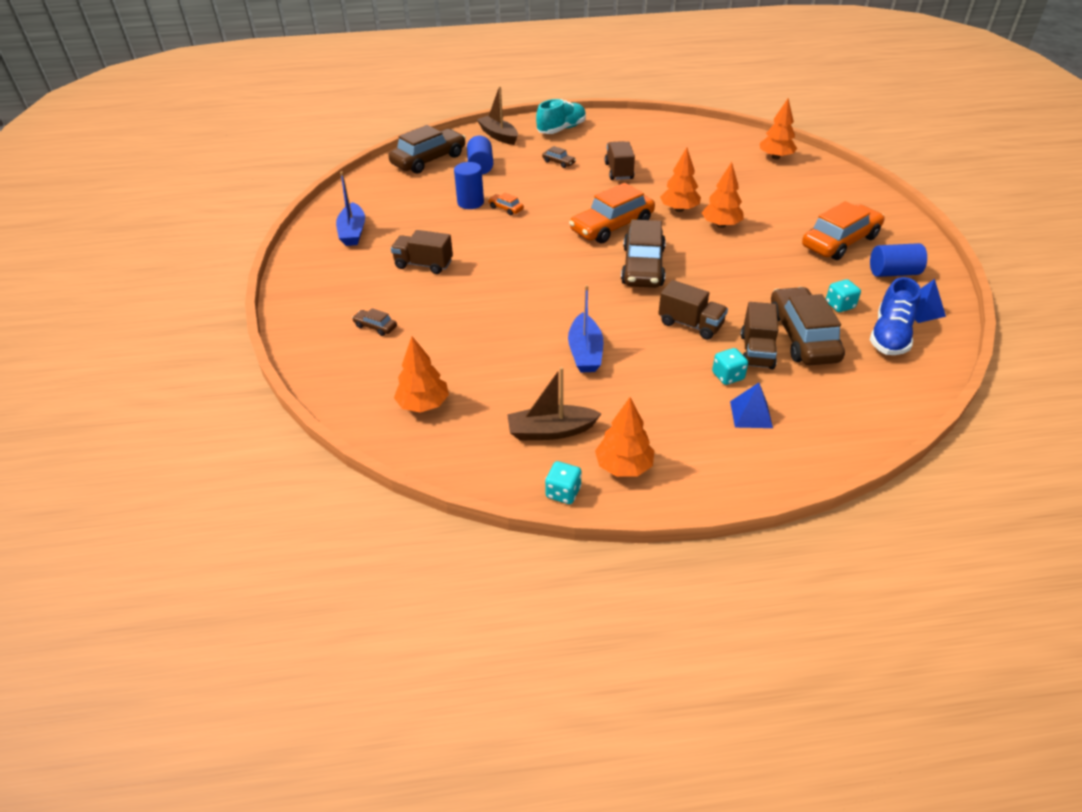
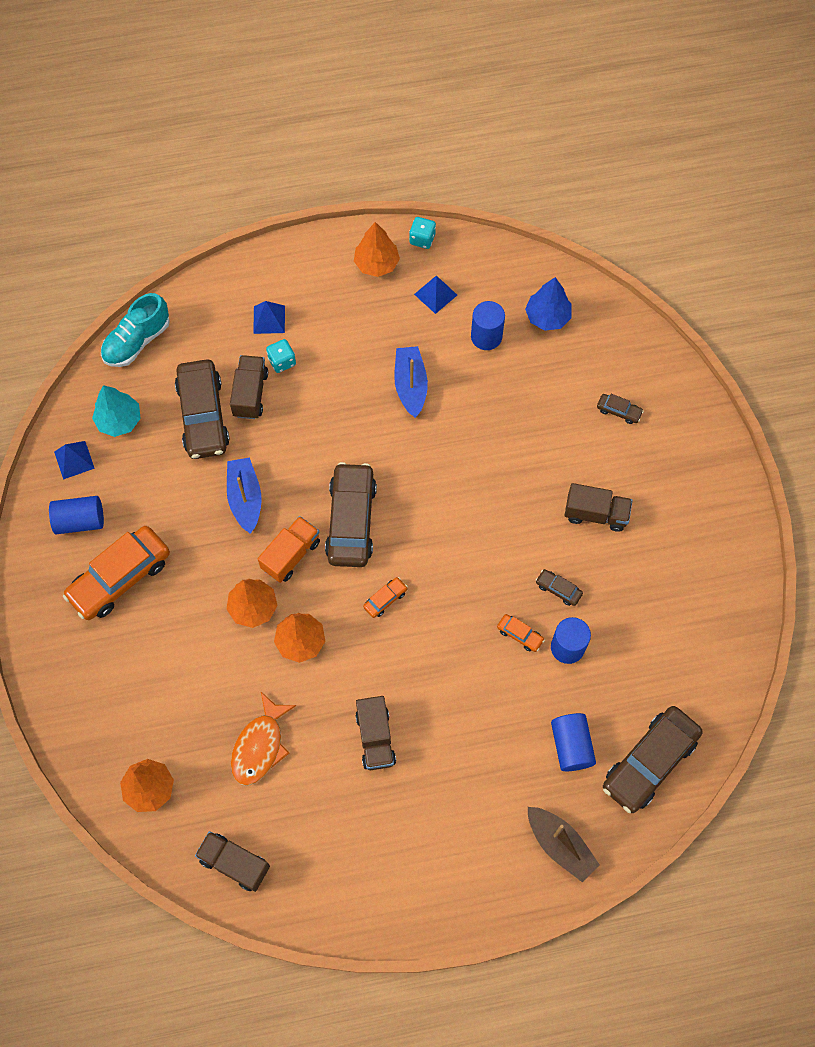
camera: 175 degrees right, 25 degrees up
blue boat [336,171,365,246] -> blue boat moved to [227,457,262,534]
orange tree [394,337,449,413] -> blue tree [525,277,571,331]
brown boat [507,367,602,441] -> blue pyramid [414,276,457,314]
turquoise shoe [536,99,586,134] -> turquoise shoe moved to [101,293,170,367]
brown car [542,146,576,168] -> brown car moved to [536,569,583,606]
orange car [569,183,655,244] -> orange car [363,577,408,618], size x0.43
brown truck [658,280,728,340] -> brown truck moved to [195,831,270,892]
turquoise dice [826,279,861,312] -> none
blue shoe [870,277,921,355] -> turquoise tree [92,385,141,437]
none -> orange fish [231,692,297,786]
none -> orange truck [258,516,320,583]
none -> blue cylinder [471,301,505,350]

